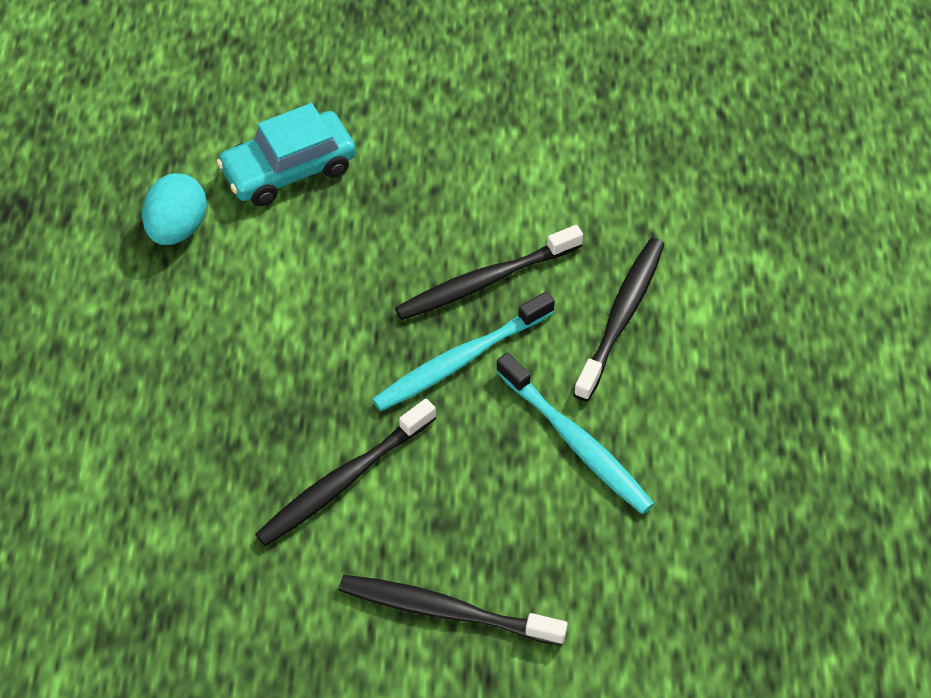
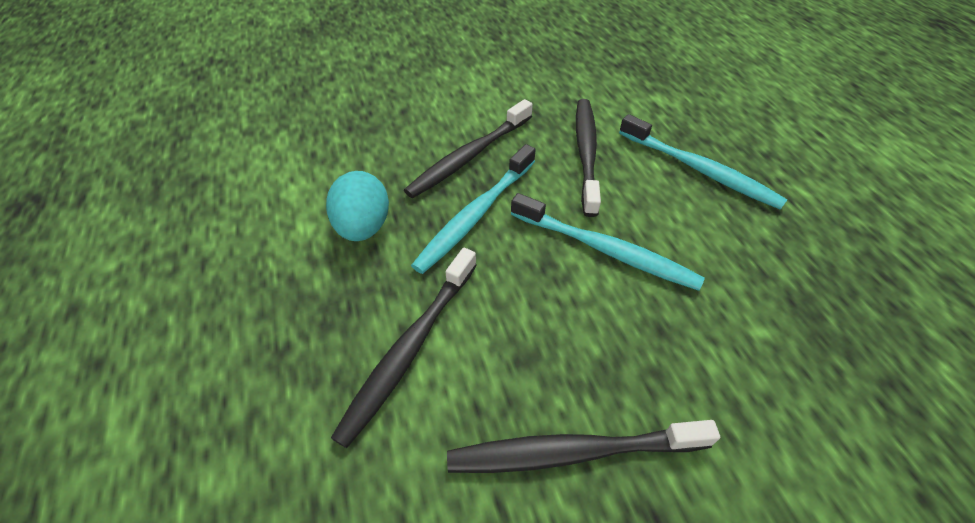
camera: 20 degrees left, 5 degrees down
turquoise egg [142,173,207,245] -> turquoise egg moved to [326,171,389,241]
turquoise car [216,103,356,206] -> none
none -> turquoise toothbrush [619,114,787,210]

